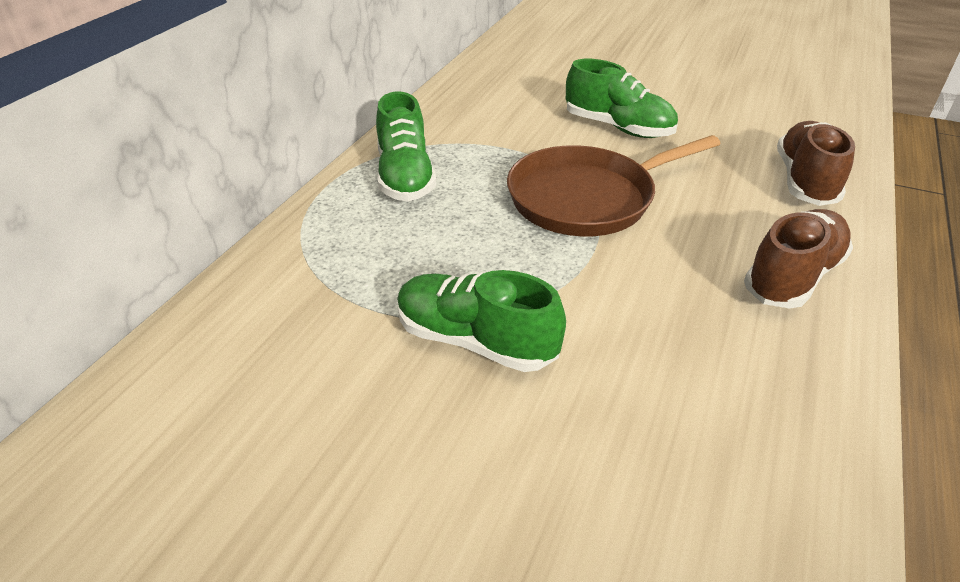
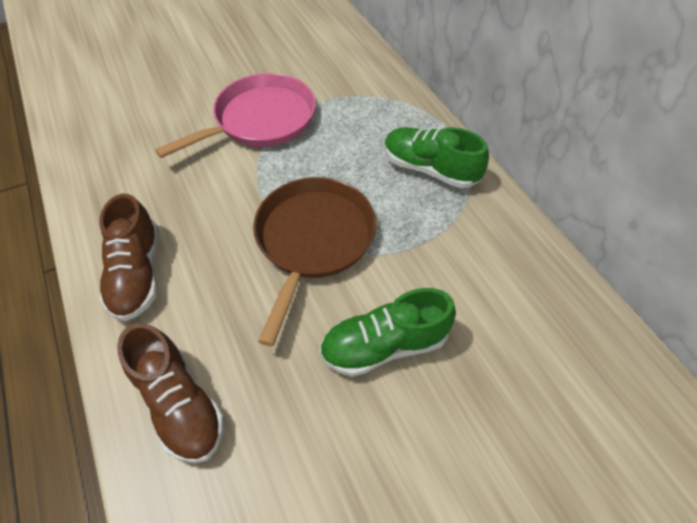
camera: 130 degrees right, 15 degrees up
green shoe [397,270,566,372] -> pink pan [155,73,316,158]

